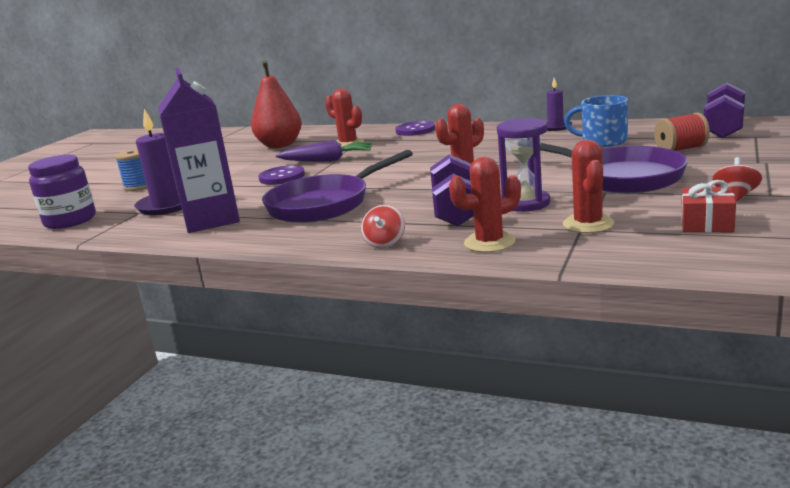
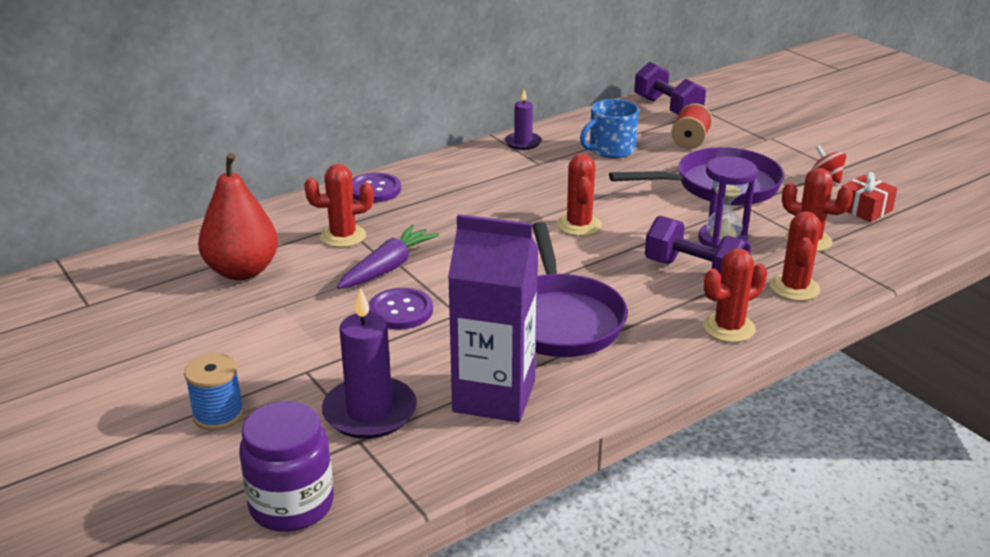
camera: 60 degrees left, 10 degrees up
red spinning top [361,205,405,248] -> red cactus [703,248,767,342]

